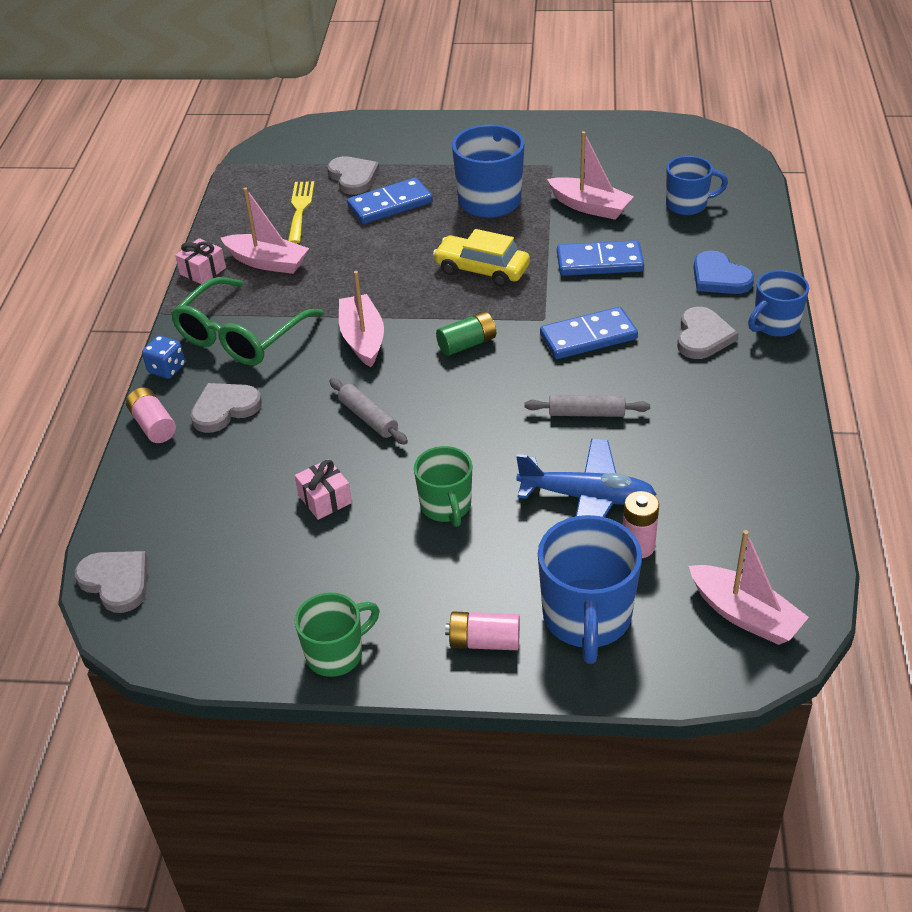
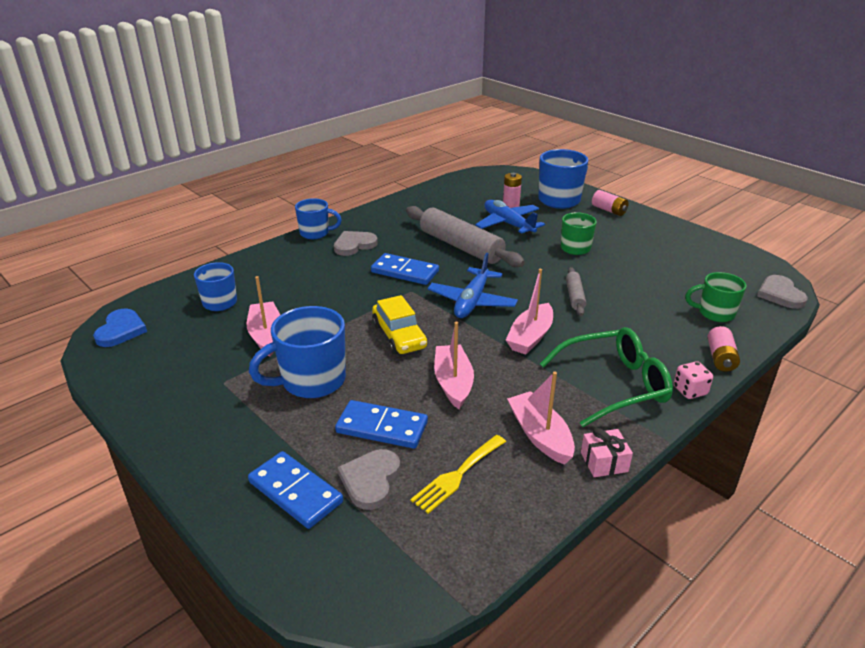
camera: 140 degrees left, 10 degrees down
blue dice [142,336,185,379] -> pink dice [674,361,713,399]
grey heart [190,383,262,433] -> none
pink gift [295,459,352,520] -> none
green mug [295,592,380,677] -> green mug moved to [685,272,746,322]
green battery [436,312,496,356] -> blue plane [428,253,518,318]
grey rolling pin [525,395,650,417] -> grey rolling pin [406,206,525,267], size x2.06
blue domino [557,240,644,276] -> blue domino moved to [248,451,343,529]
pink boat [689,530,809,645] -> pink boat moved to [434,322,474,409]
blue heart [693,250,754,294] -> blue heart moved to [93,308,147,347]

